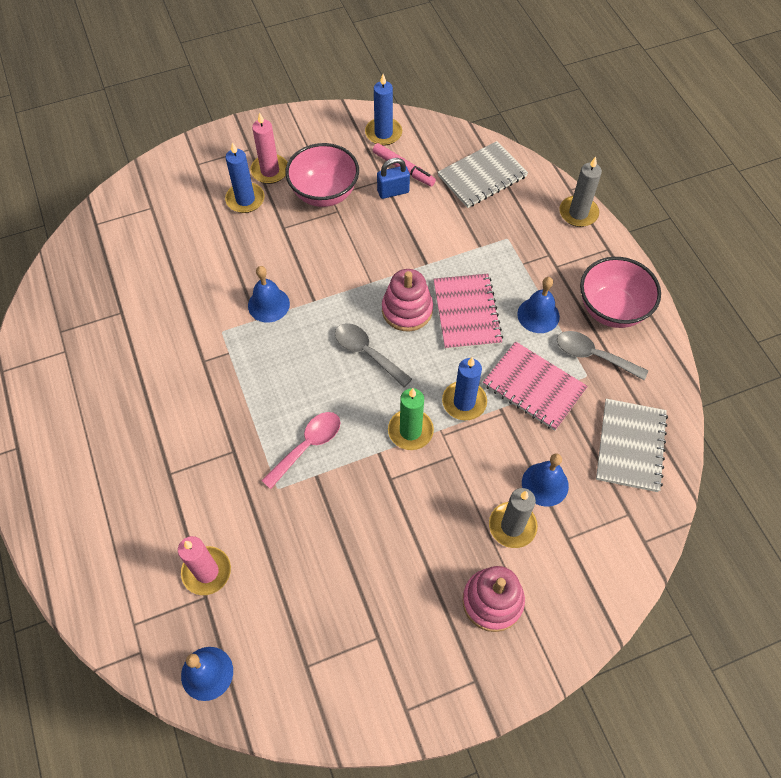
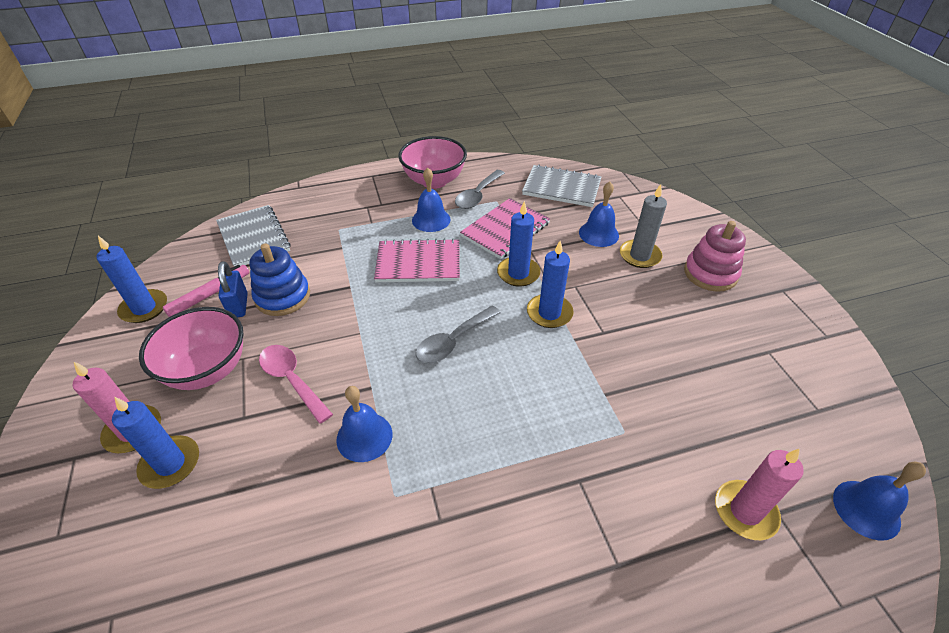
camera: 85 degrees left, 15 degrees down
pink spoon [261,412,341,489] -> pink spoon moved to [259,345,333,424]
pink stacking toy [382,269,433,331] -> none
green candle [388,388,434,450] -> blue candle [527,241,574,328]
grey candle [559,157,602,227] -> none
none -> blue stacking toy [249,243,310,316]

